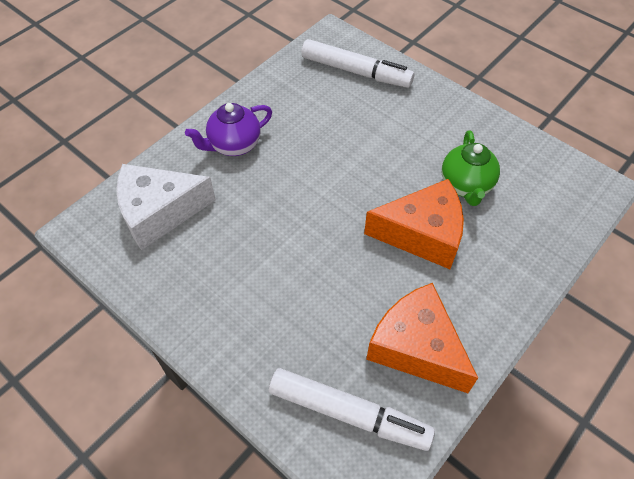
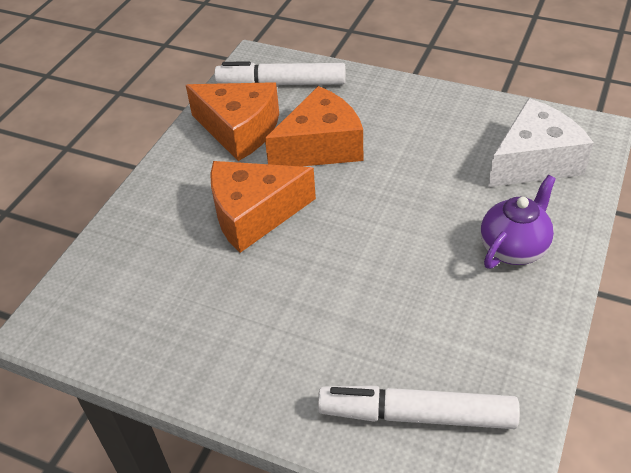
camera: 165 degrees right, 10 degrees down
green teapot [442,131,500,206] -> none
none -> orange cheese [265,86,363,167]

